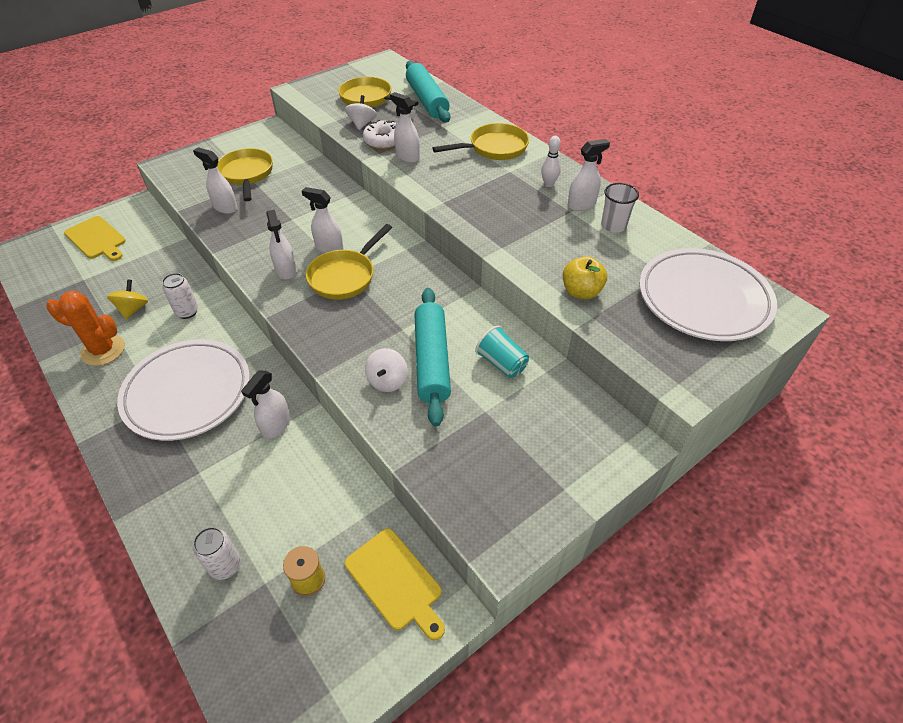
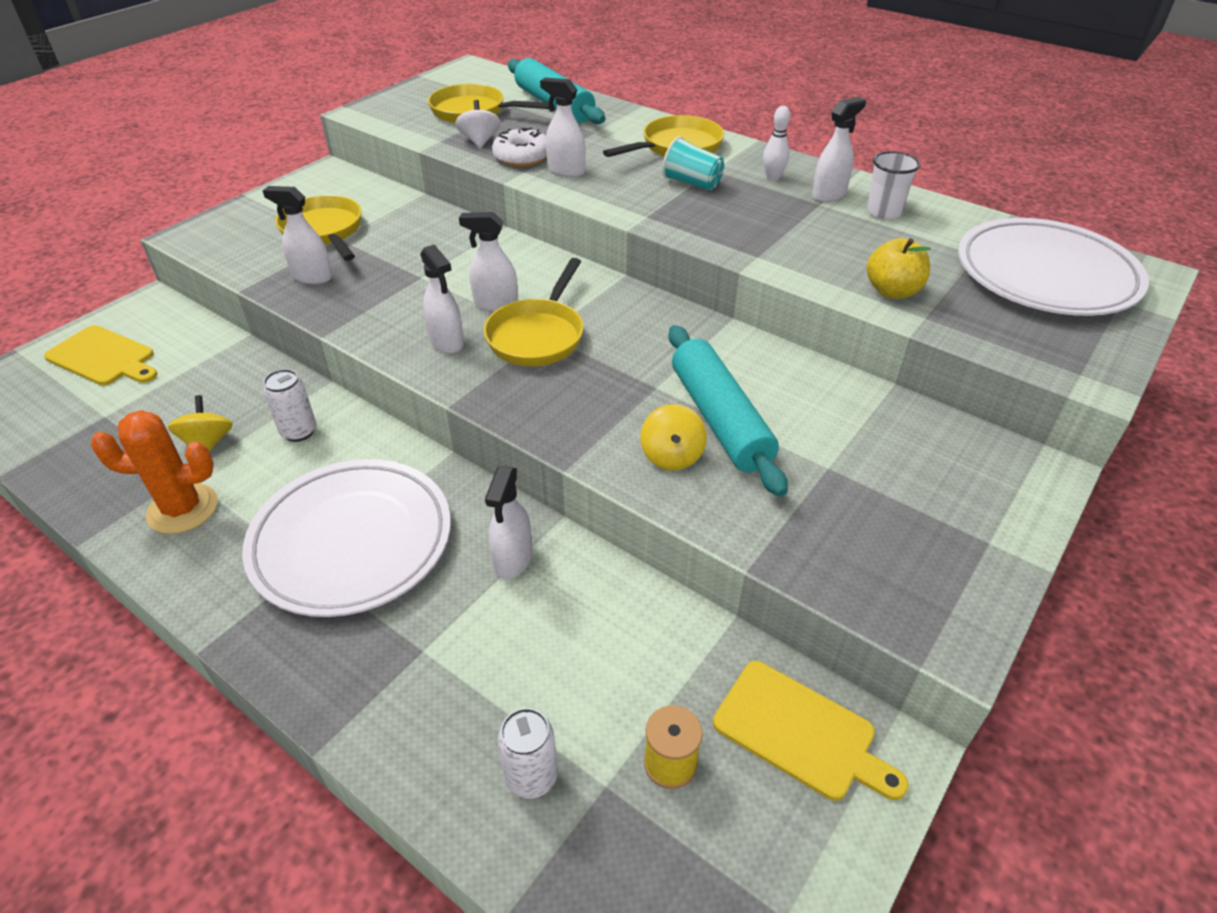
camera: 15 degrees left, 5 degrees down
white spinning top [365,348,408,392] -> yellow spinning top [640,404,707,470]
turquoise cup [475,326,529,378] -> turquoise cup moved to [662,136,724,191]

